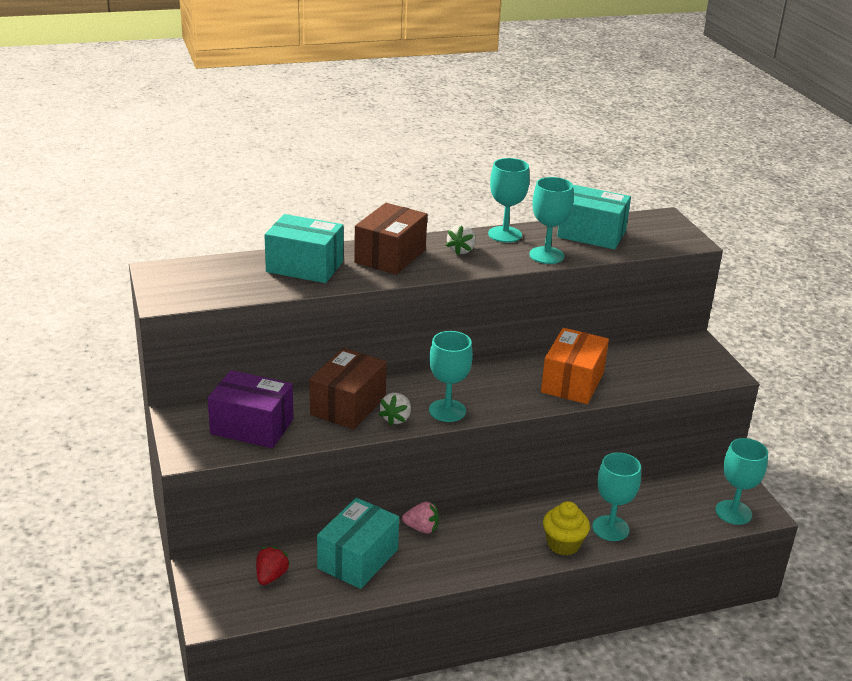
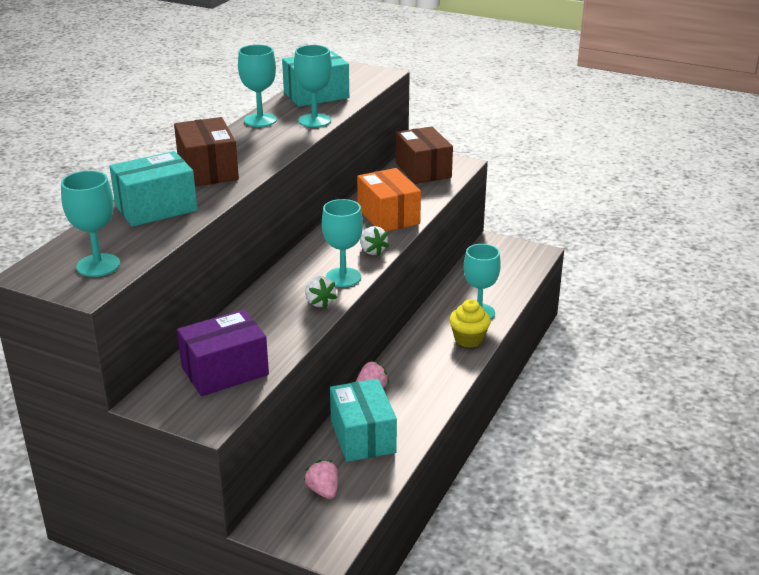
camera: 45 degrees left, 0 degrees up
red strawberry [256,546,290,585] -> pink strawberry [304,460,338,499]
brown box [310,348,387,429] -> brown box moved to [396,126,453,184]
white strawberry [446,225,476,255] -> white strawberry moved to [360,226,389,256]
turquoise goblet [715,438,768,525] -> turquoise goblet moved to [61,171,120,277]

